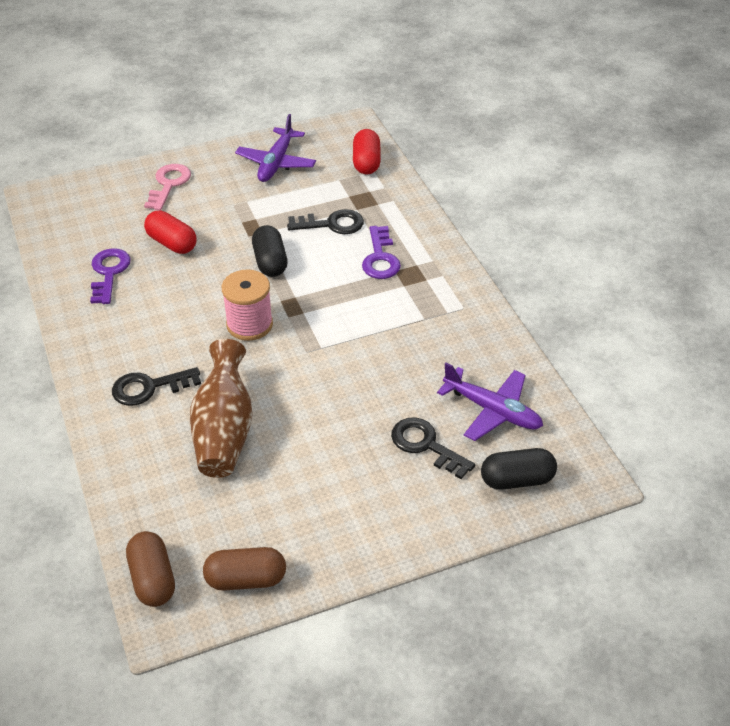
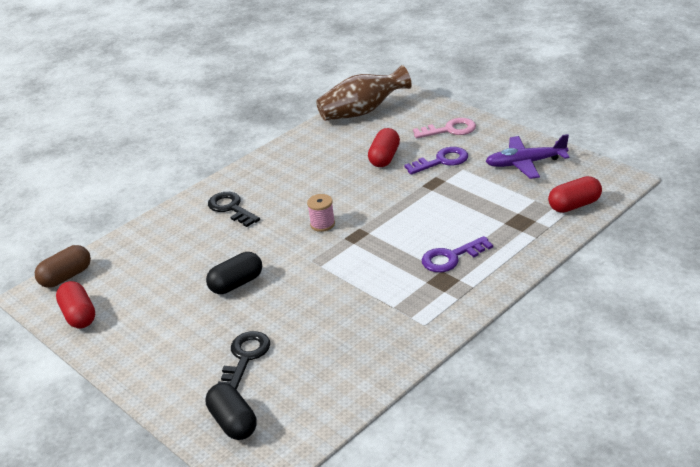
camera: 70 degrees right, 10 degrees down
purple key [90,248,131,304] -> purple key moved to [404,147,468,175]
brown vase [190,339,253,478] -> brown vase moved to [316,65,412,121]
brown capsule [203,547,286,590] -> red capsule [56,281,95,328]
pink spool [222,269,273,341] -> pink spool [307,194,335,232], size x0.63
black capsule [252,225,288,277] -> black capsule moved to [206,252,262,294]
black key [287,209,364,234] -> none
purple plane [437,362,543,441] -> none

